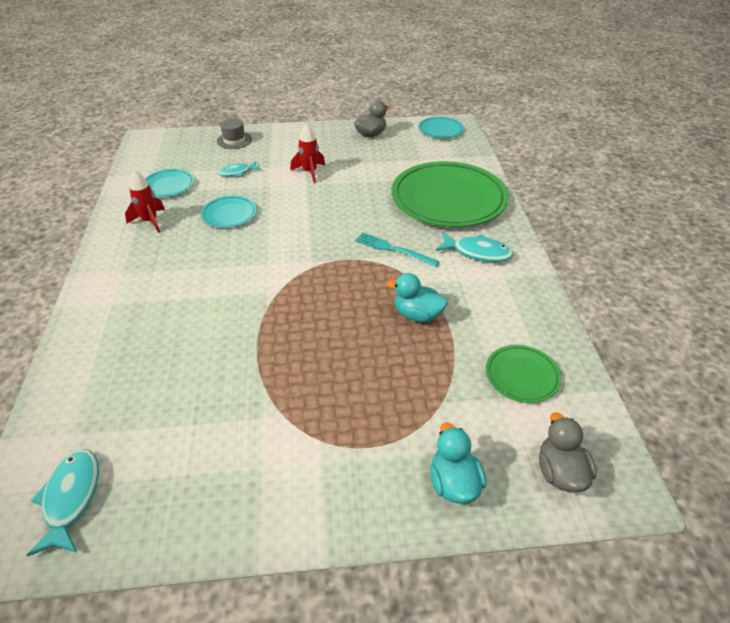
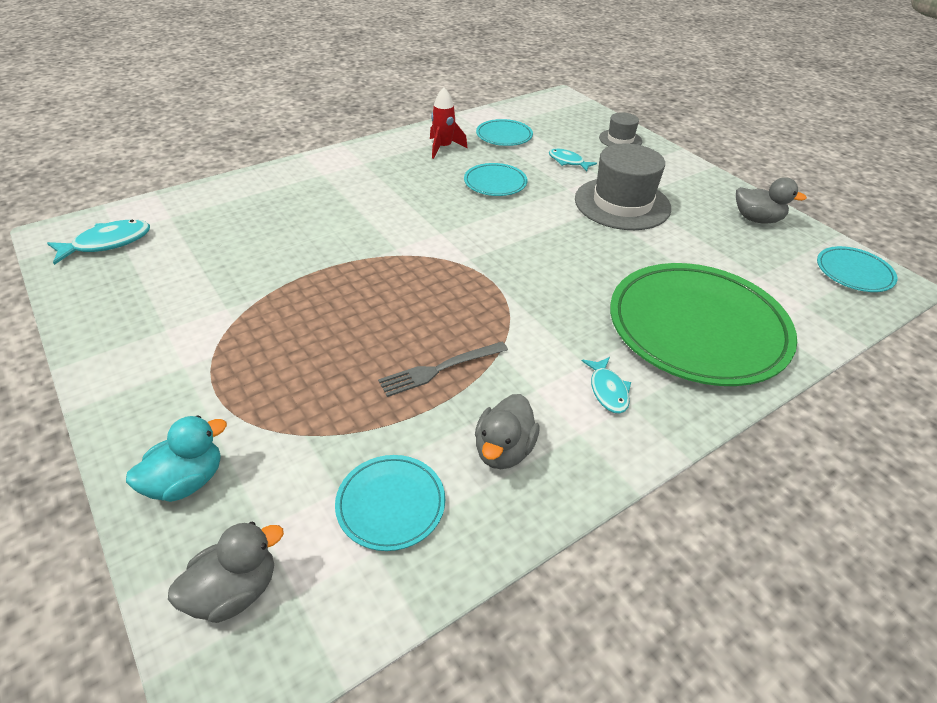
camera: 60 degrees right, 0 degrees up
red rocket [290,124,325,183] -> grey hat [575,143,671,230]
turquoise fork [355,232,440,267] -> none
turquoise duck [386,273,448,322] -> grey fork [378,342,508,397]
turquoise fish [436,232,513,262] -> turquoise fish [582,357,631,413], size x0.66
green plate [486,345,561,403] -> turquoise plate [335,455,445,551]
none -> grey duck [475,394,540,469]

